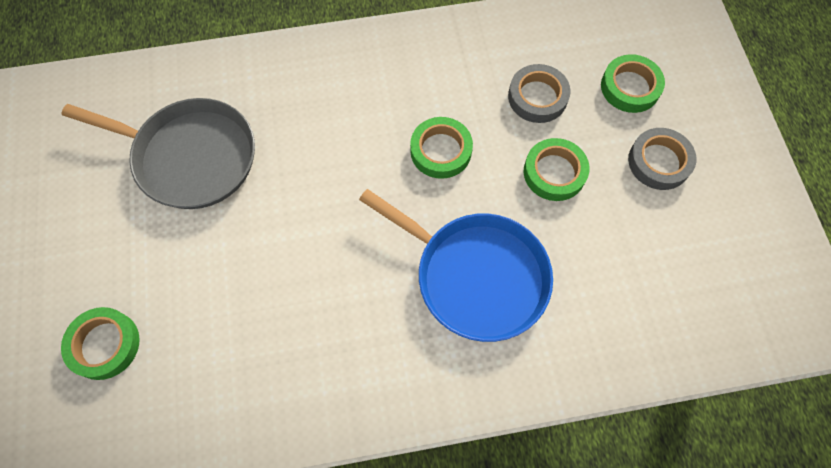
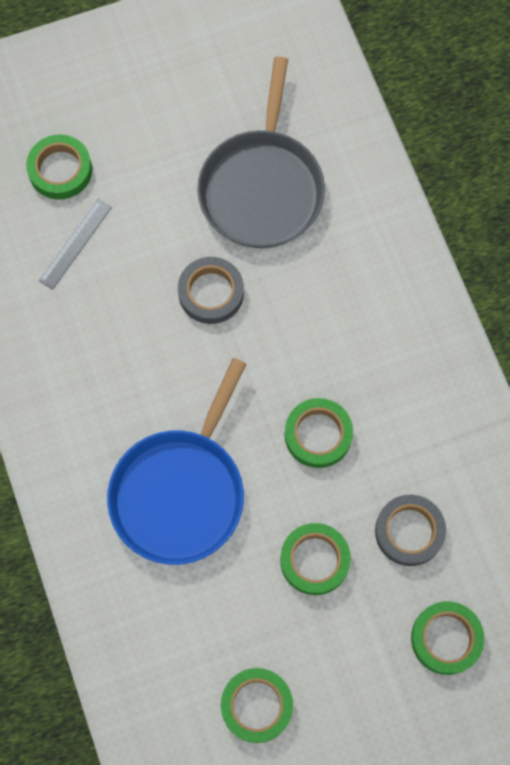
camera: 80 degrees right, 5 degrees up
grey tape [628,128,696,190] -> grey tape moved to [178,257,244,324]
none -> grey ruler [39,199,112,289]
none -> green tape [221,668,293,743]

